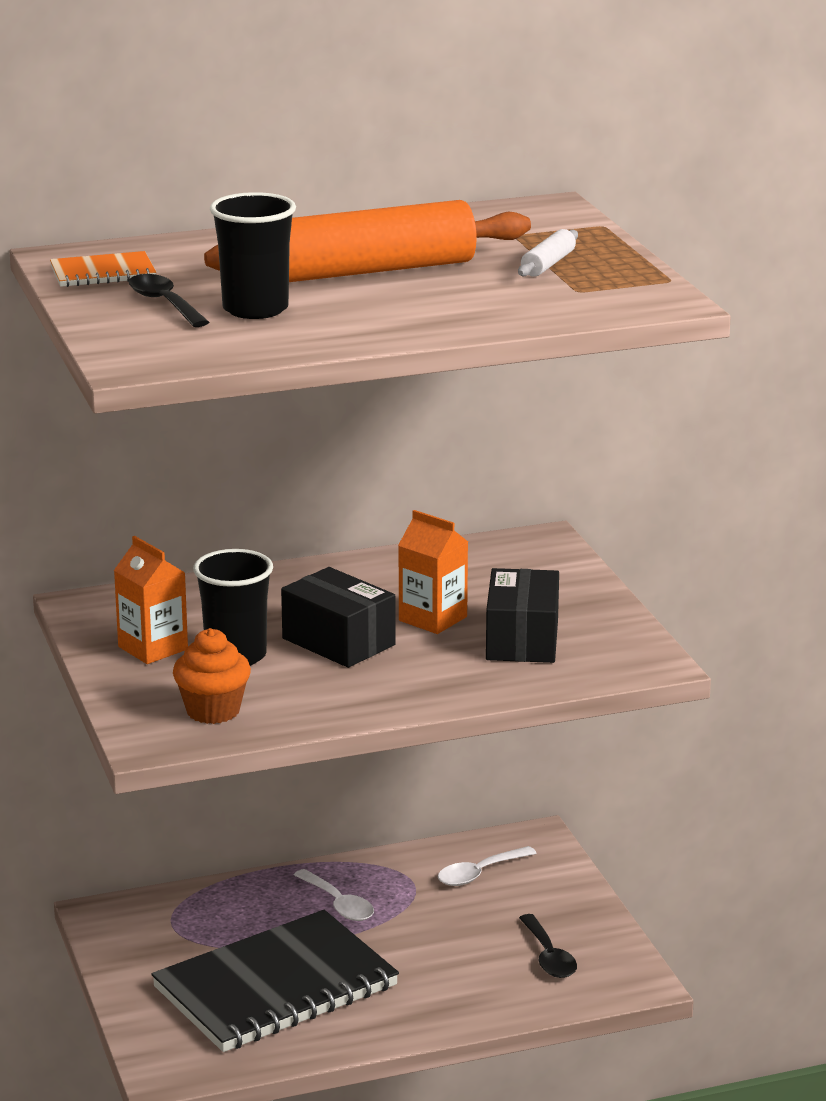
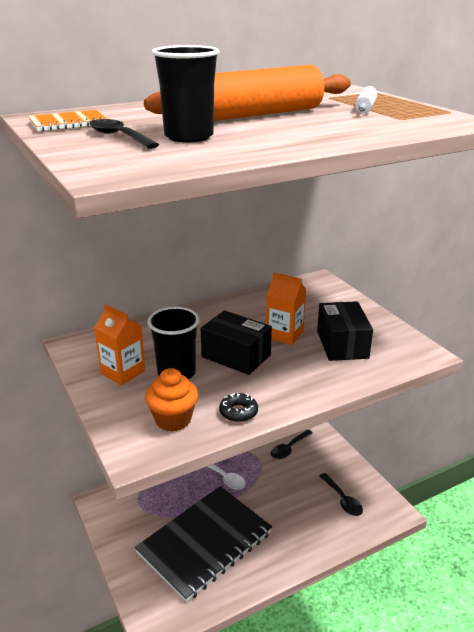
camera: 10 degrees left, 5 degrees up
white spoon [438,846,537,886] -> black spoon [271,430,313,459]
none -> black donut [219,393,258,422]

